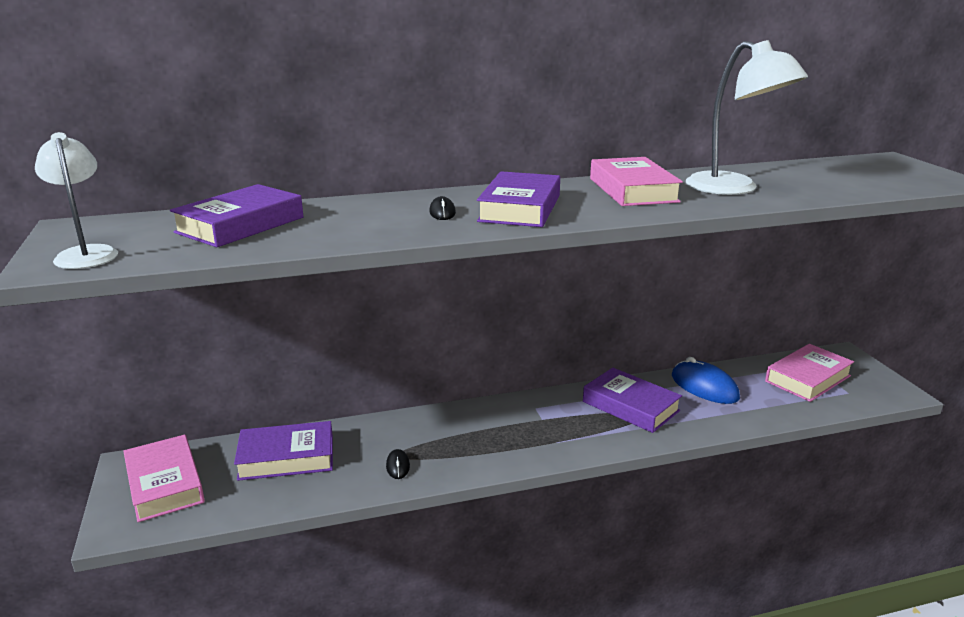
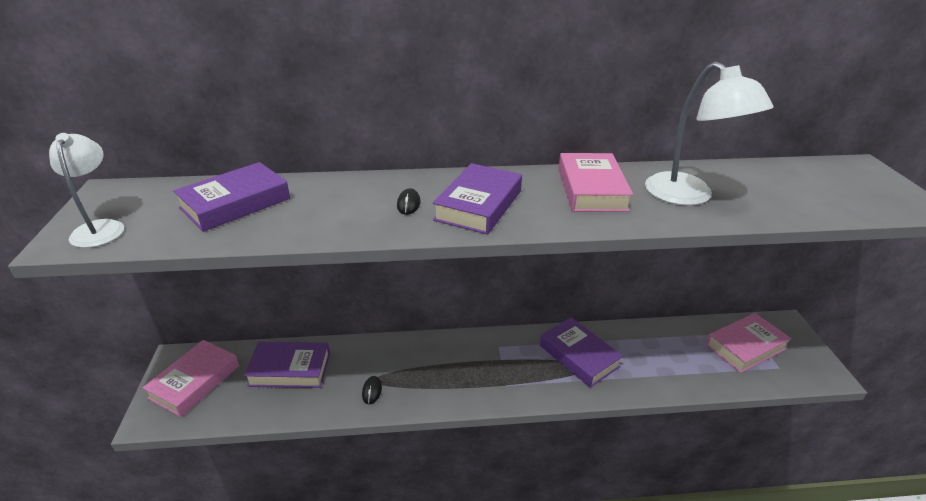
camera: 10 degrees right, 10 degrees up
pink book [123,435,205,522] -> pink book turned 45 degrees clockwise [142,340,239,417]
blue mouse [672,357,740,404] -> none

